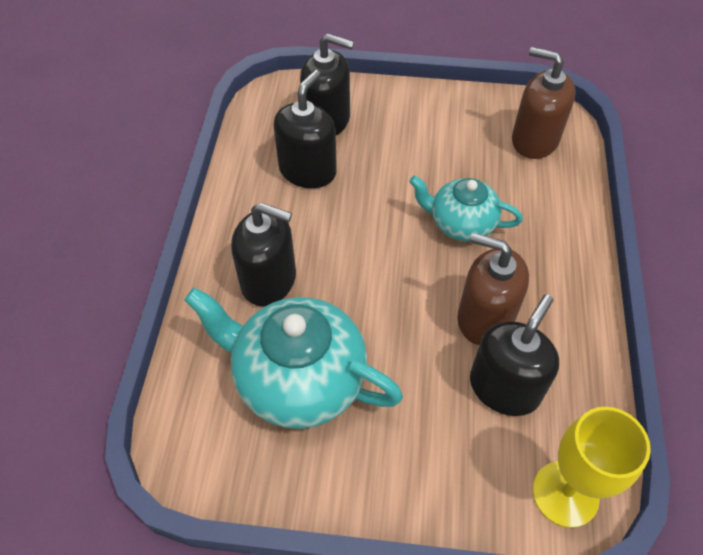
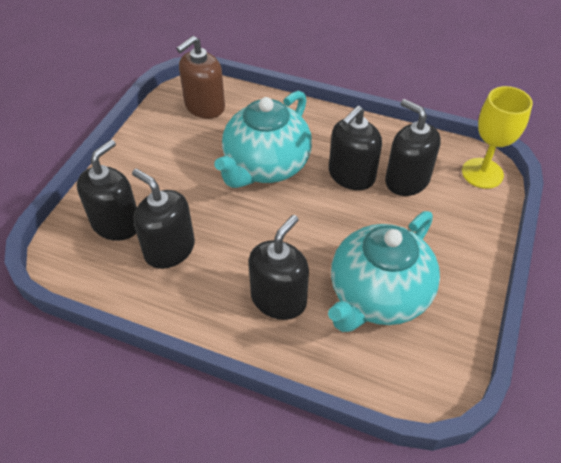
camera: 75 degrees left, 5 degrees down
turquoise teapot [409,175,523,241] -> turquoise teapot [214,91,312,188], size x1.67
brown soap dispenser [458,233,529,345] -> black soap dispenser [329,106,382,190]

